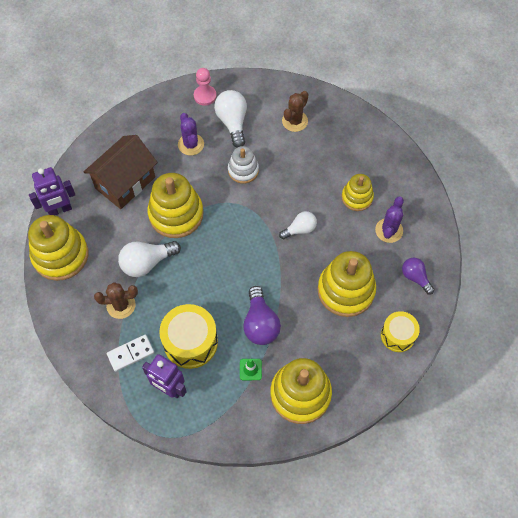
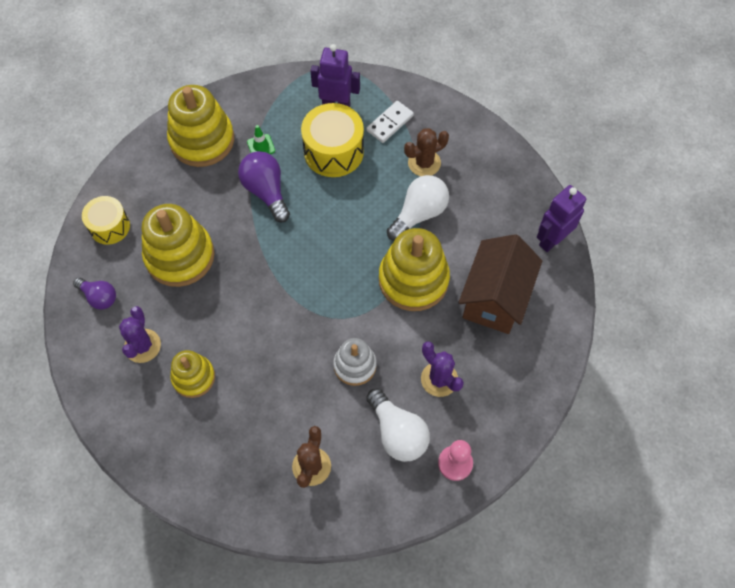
camera: 160 degrees right, 0 degrees up
yellow stacking toy [28,215,88,281] -> none
white light bulb [279,211,317,239] -> none

